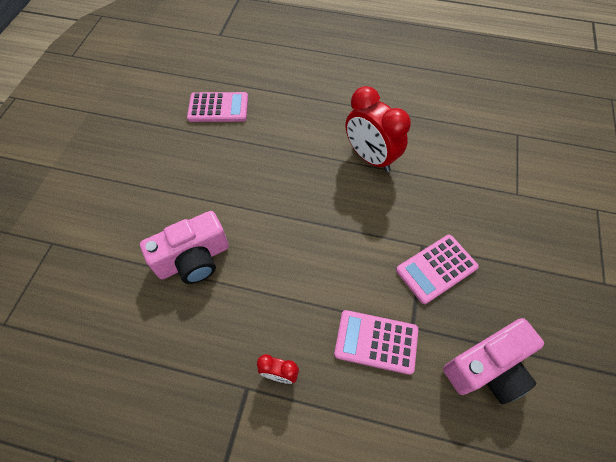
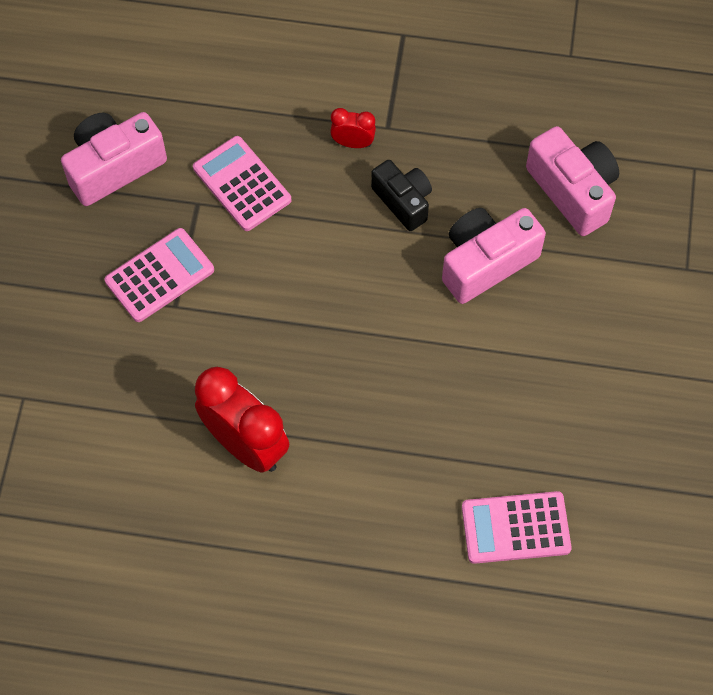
camera: 175 degrees right, 5 degrees up
pink calculator [334,310,418,375] -> pink calculator turned 135 degrees counterclockwise [193,136,292,231]
none -> black camera [371,160,432,231]
none -> pink camera [526,126,619,236]

